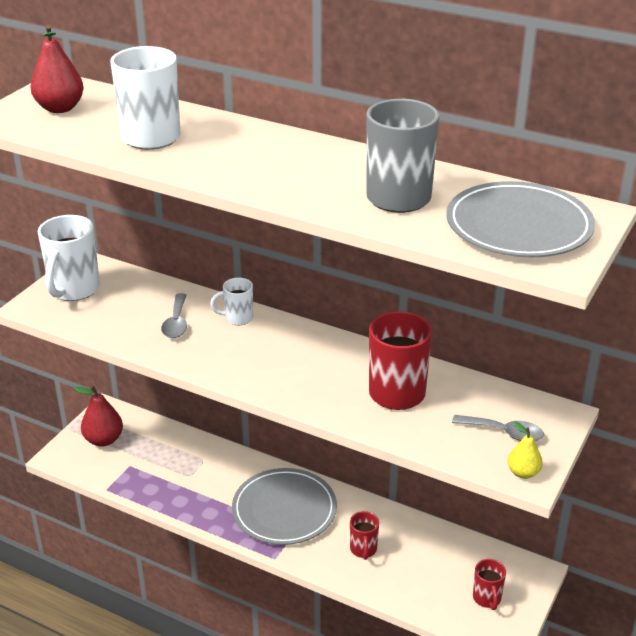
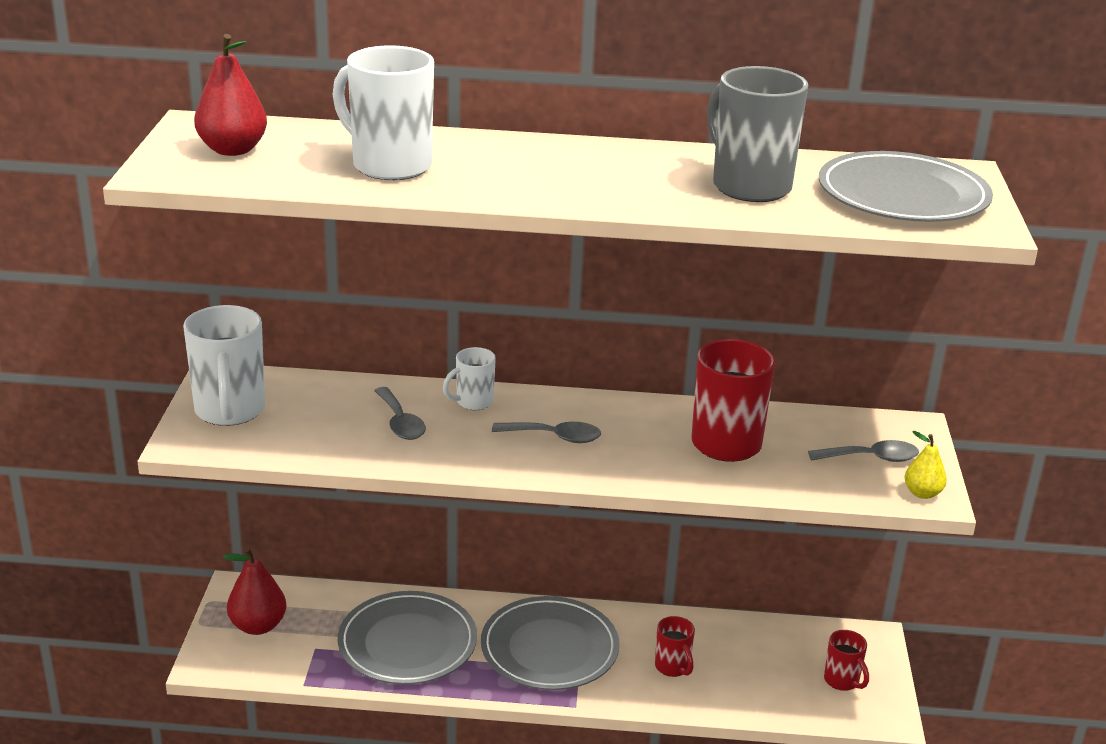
camera: 25 degrees left, 5 degrees down
none -> grey plate [338,591,477,684]
none -> grey spoon [492,422,601,443]

